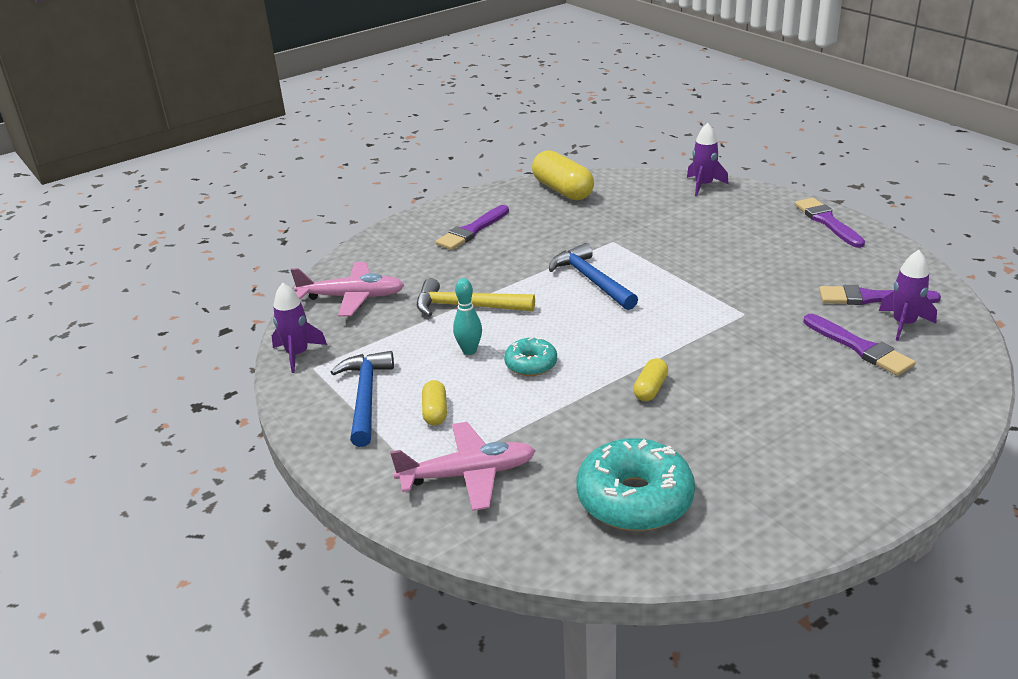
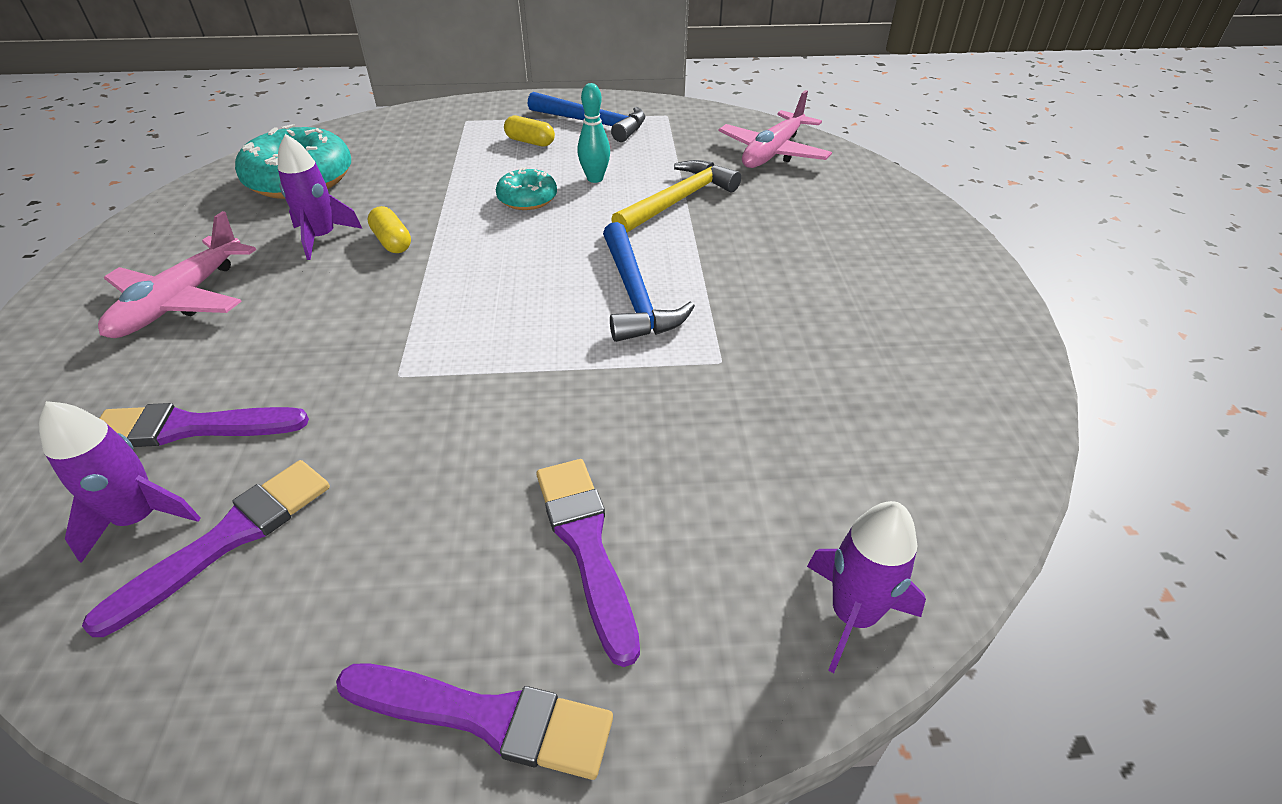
camera: 120 degrees right, 10 degrees up
purple rocket [272,283,327,373] -> purple rocket moved to [278,134,362,260]
pink plane [390,422,535,511] -> pink plane moved to [98,211,256,338]
purple brush [436,205,509,250] -> purple brush moved to [537,459,640,667]
yellow capsule [532,150,594,200] -> none
blue hammer [549,243,638,310] -> blue hammer turned 75 degrees clockwise [603,222,695,342]

